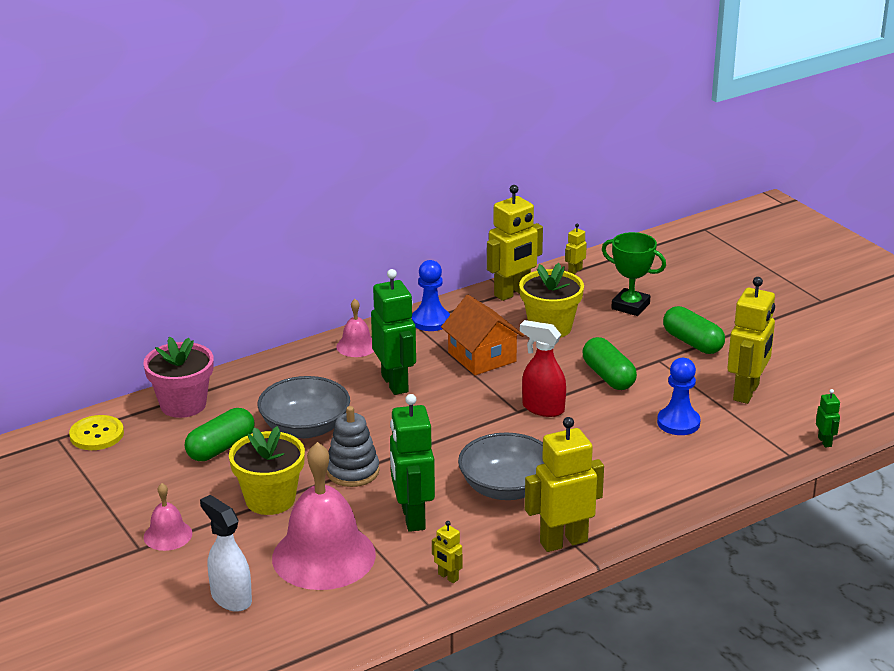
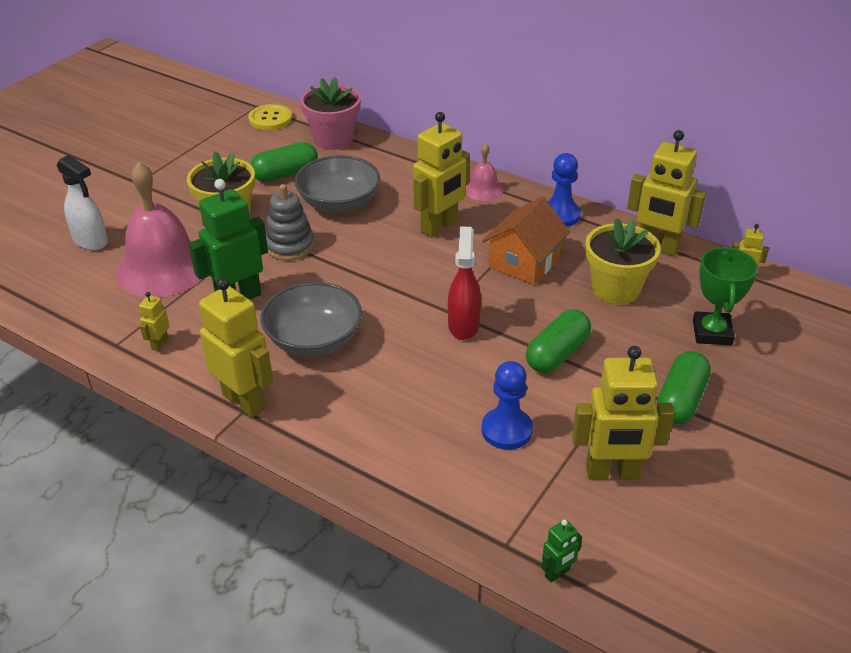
camera: 65 degrees right, 10 degrees up
pink bell [144,483,192,551] -> none
green capsule [185,408,255,461] -> green capsule turned 45 degrees counterclockwise [250,142,318,182]
white spray bottle [200,495,252,612] -> white spray bottle turned 105 degrees clockwise [57,155,108,250]
green robot [371,269,416,395] -> yellow robot [413,112,470,238]

